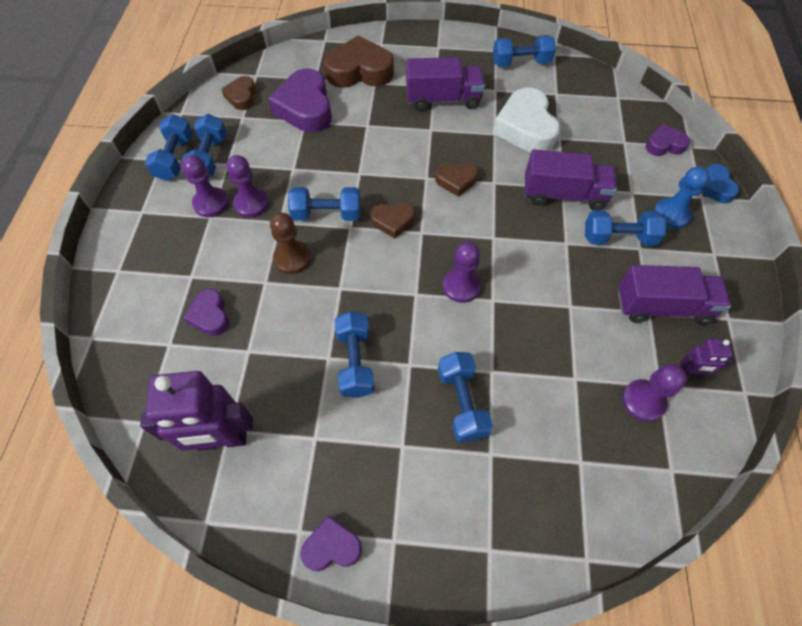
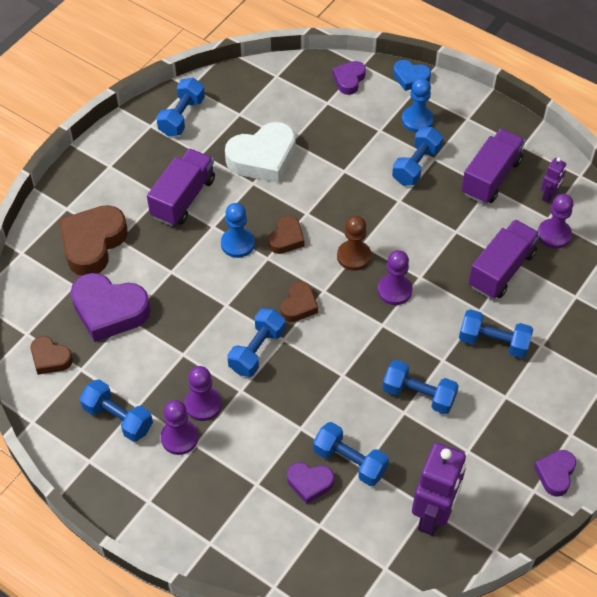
camera: 60 degrees left, 5 degrees down
blue dumbbell [145,114,193,181] -> blue dumbbell moved to [313,422,389,486]
brown pawn [270,213,311,274] -> brown pawn moved to [337,216,371,271]
white heart [493,88,561,153] -> white heart turned 45 degrees counterclockwise [225,122,296,183]
purple truck [525,149,617,210] -> purple truck moved to [468,219,540,299]
none -> blue pawn [221,203,255,258]

